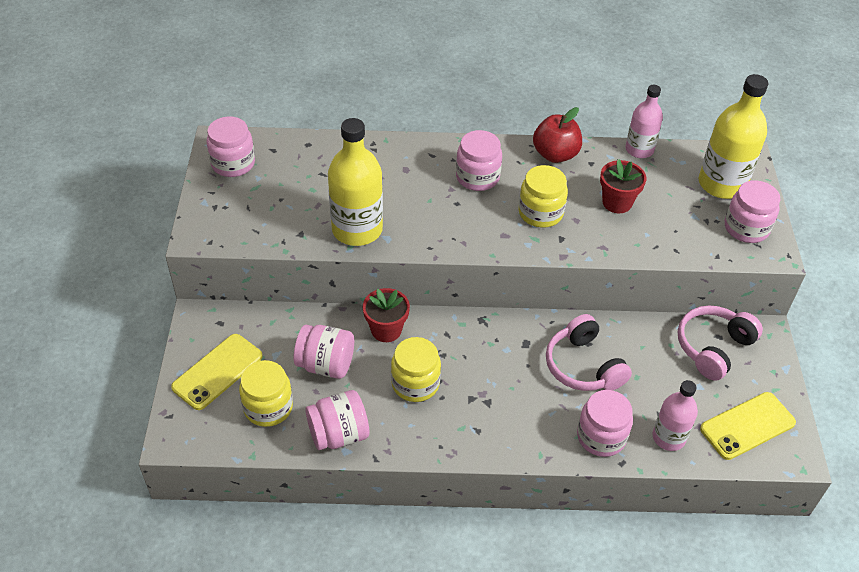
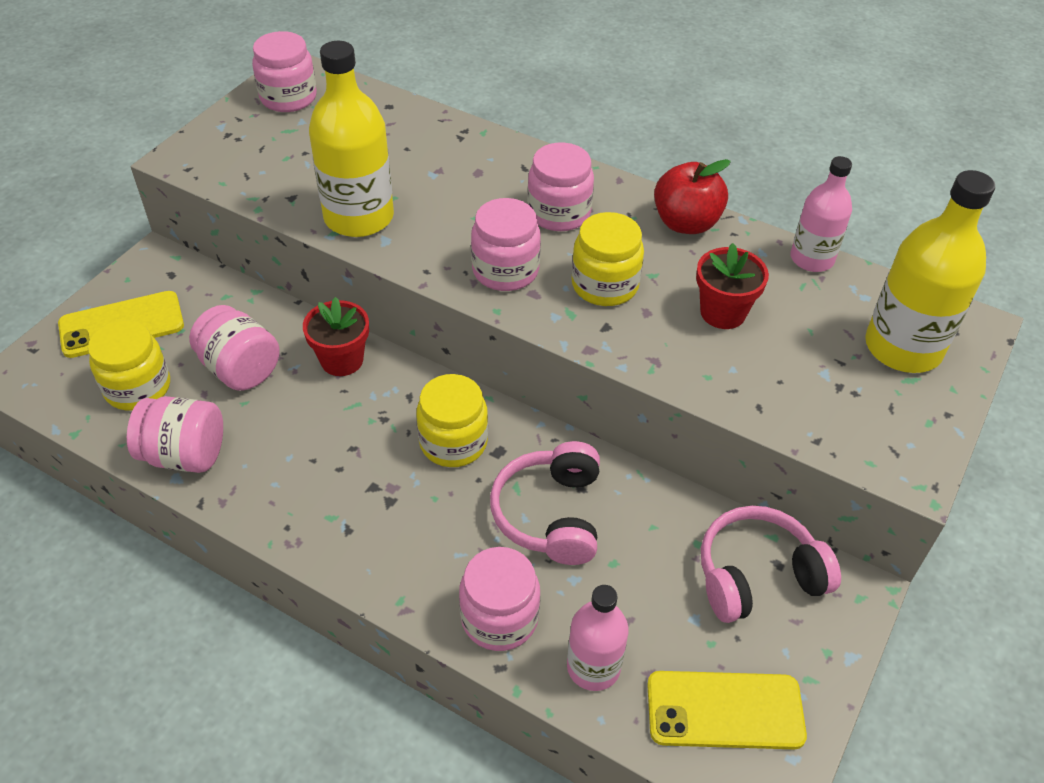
camera: 30 degrees right, 0 degrees up
yellow jar [391,337,441,402] -> yellow jar moved to [416,374,488,467]
pink jar [725,180,780,243] -> pink jar moved to [471,198,541,291]

